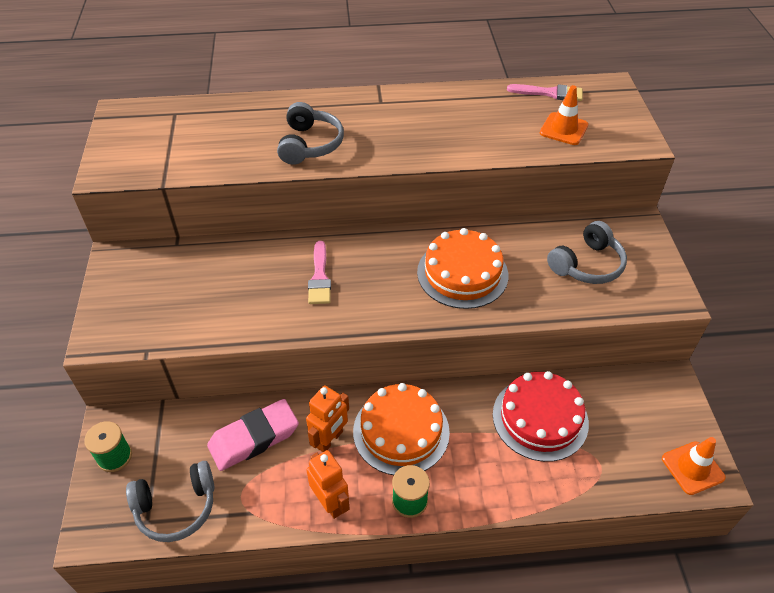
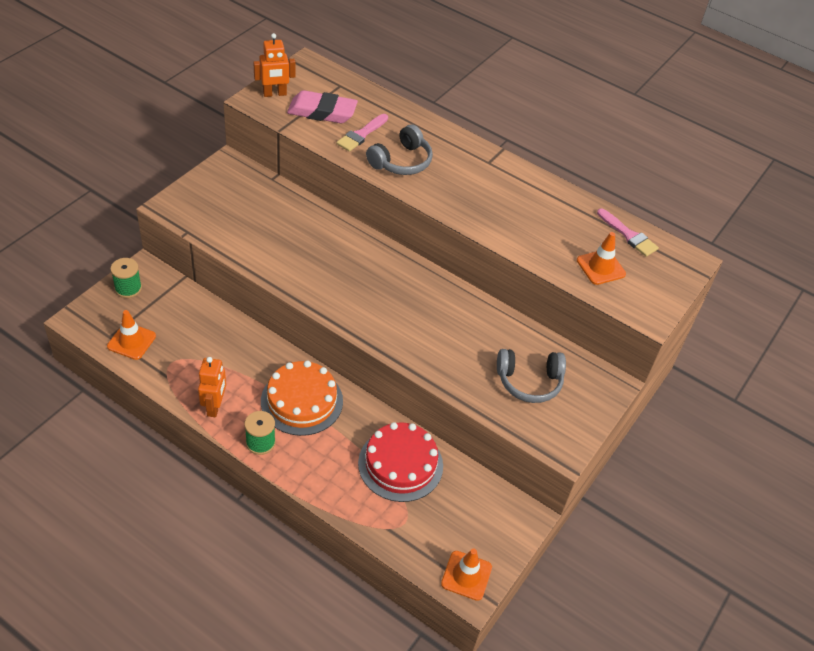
camera: 35 degrees right, 0 degrees up
grey headphones [126,461,214,542] -> orange traffic cone [107,310,156,360]
pink eraser [207,399,299,471] -> pink eraser moved to [287,90,358,123]
orange robot [306,386,349,452] -> orange robot moved to [253,33,296,97]
pink brush [308,241,331,304] -> pink brush moved to [336,114,388,152]
orange cake [417,228,508,309] -> none

